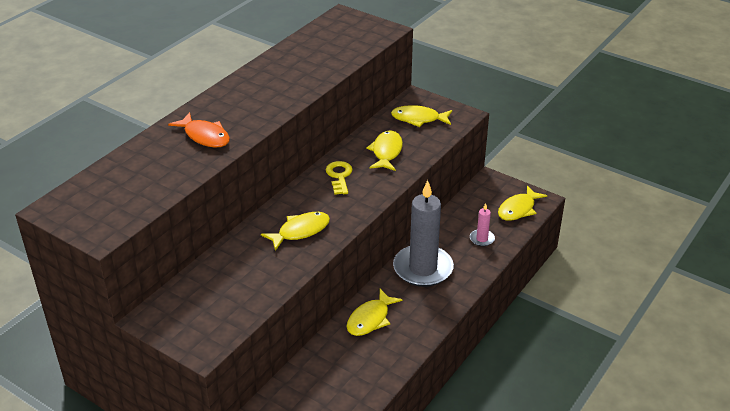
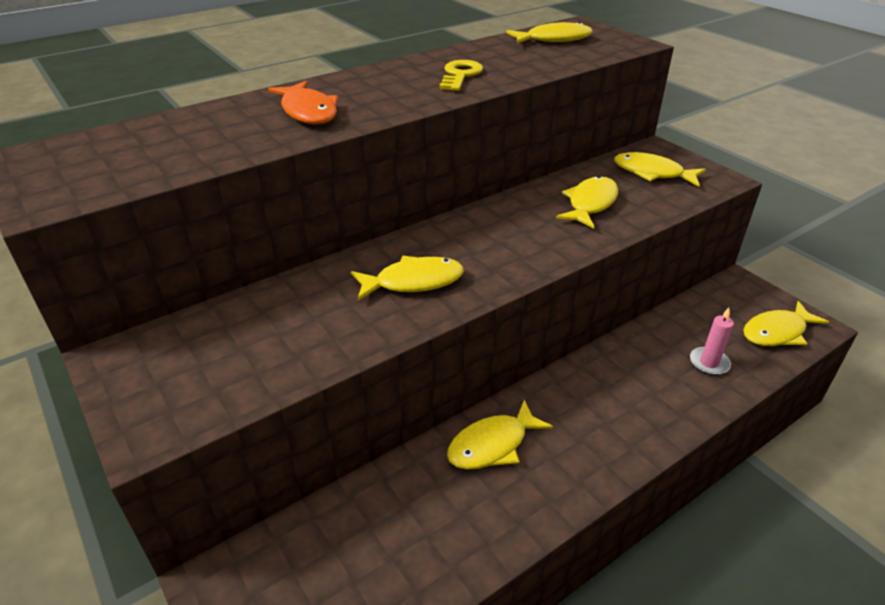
camera: 20 degrees right, 0 degrees up
yellow key [326,161,353,195] -> yellow key moved to [439,60,483,91]
grey candle [393,180,454,287] -> none
none -> yellow fish [506,22,593,44]

